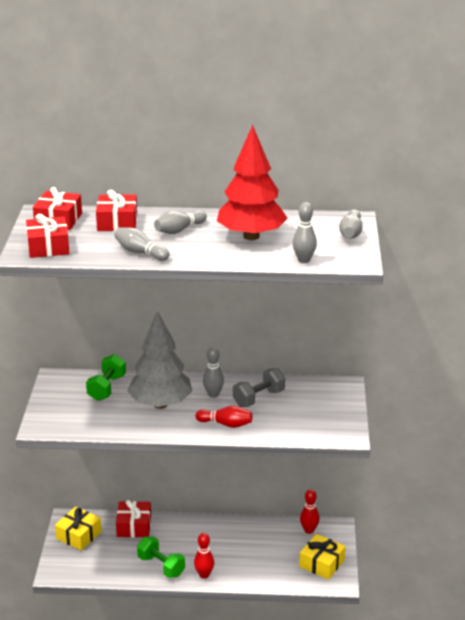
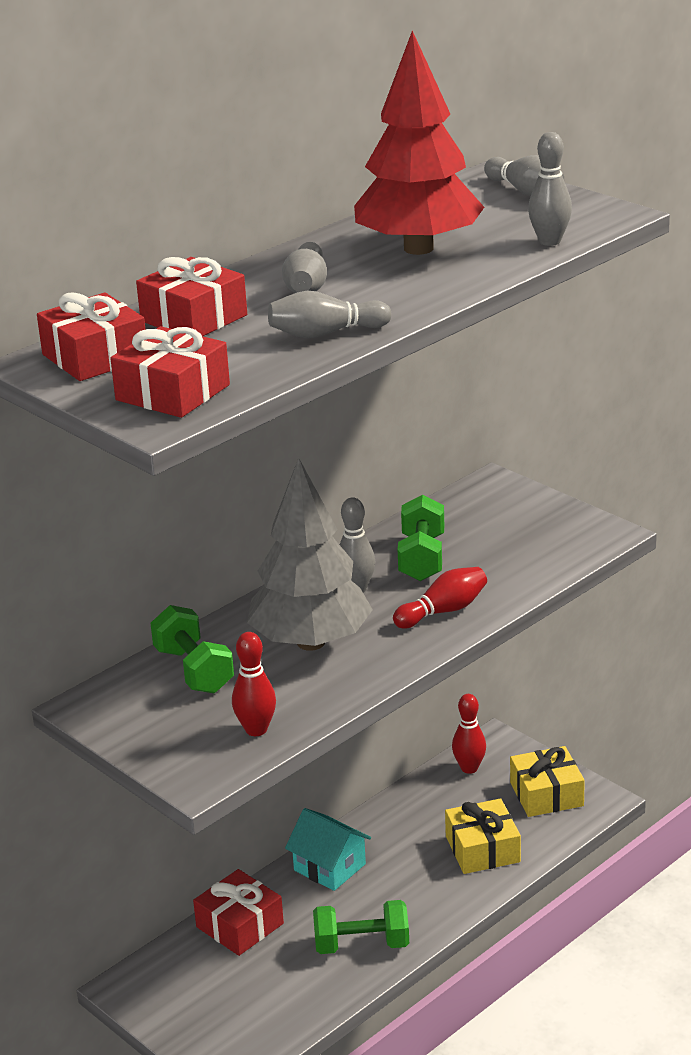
camera: 45 degrees left, 0 degrees up
yellow gift [55,507,102,551] -> yellow gift moved to [445,799,521,874]
red bowling pin [194,533,214,579] -> red bowling pin moved to [232,632,276,736]
grey dumbbell [233,368,285,407] -> green dumbbell [398,495,444,581]
none -> turquoise house [285,808,371,891]

